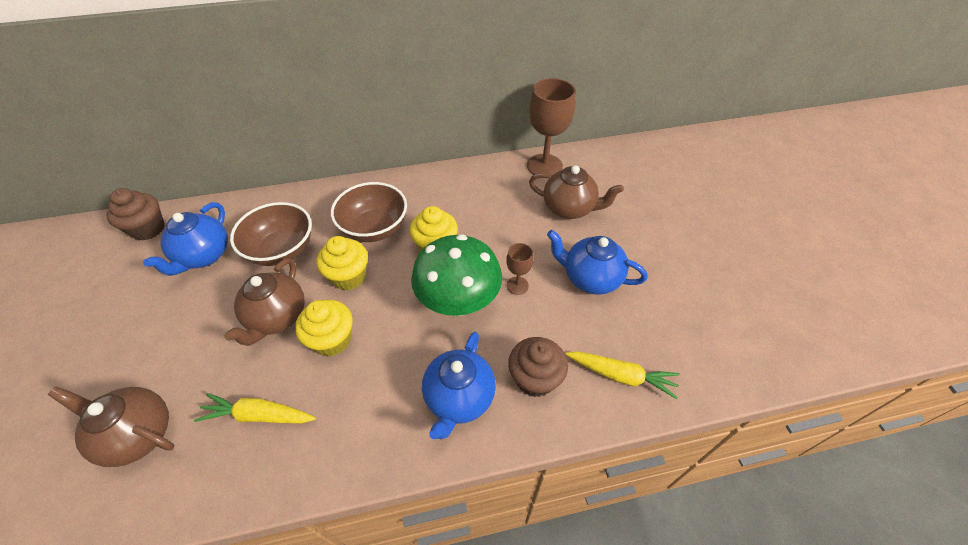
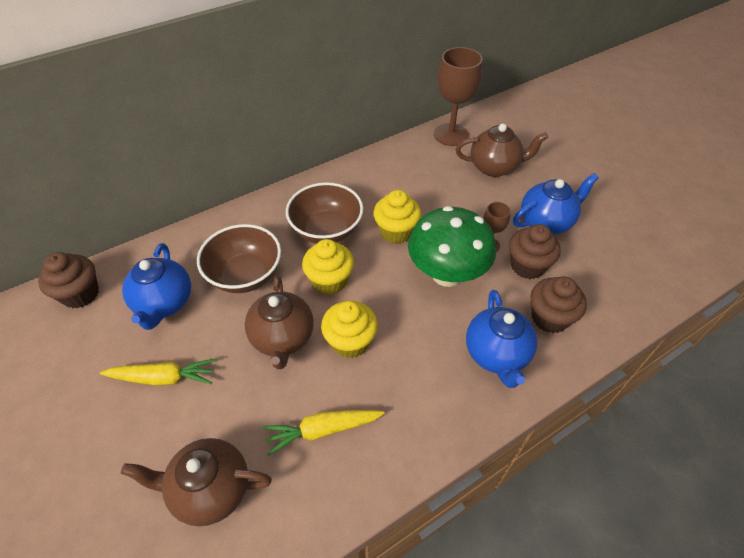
camera: 20 degrees left, 0 degrees up
blue teapot [547,230,647,295] -> blue teapot turned 150 degrees clockwise [513,173,599,234]
yellow carrot [565,351,680,399] -> yellow carrot moved to [100,358,216,386]
none -> brown cupcake [509,224,561,279]

